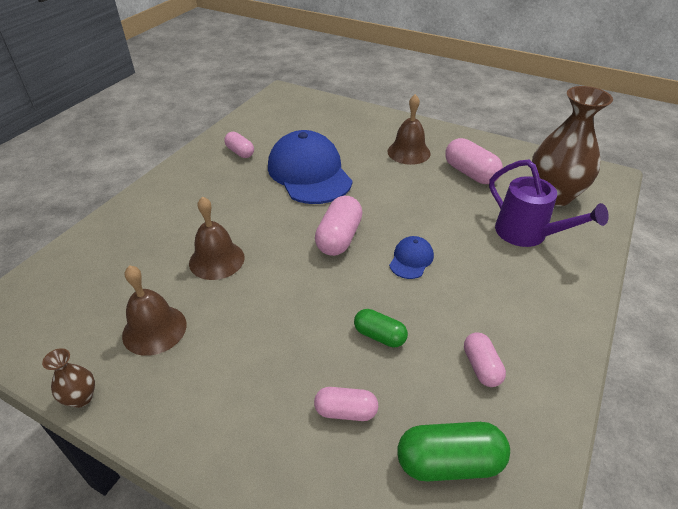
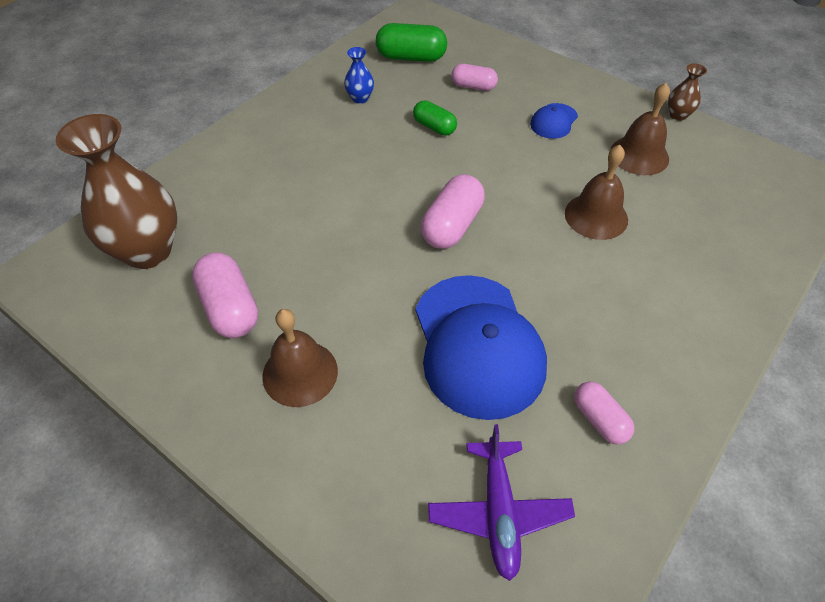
camera: 170 degrees left, 10 degrees up
blue cap [389,236,434,279] -> blue cap moved to [530,103,578,139]
pink capsule [464,332,506,387] -> blue vase [344,47,374,104]
purple watering can [489,160,609,247] -> none
none -> purple plane [428,424,575,581]

